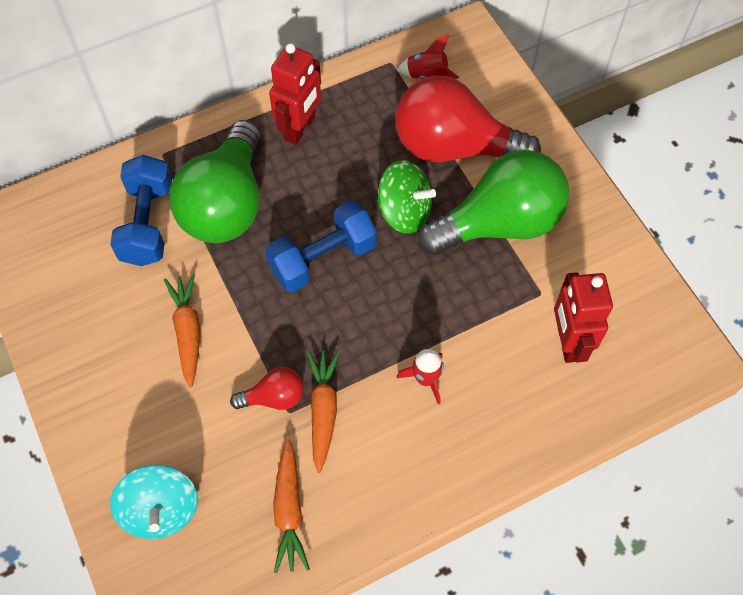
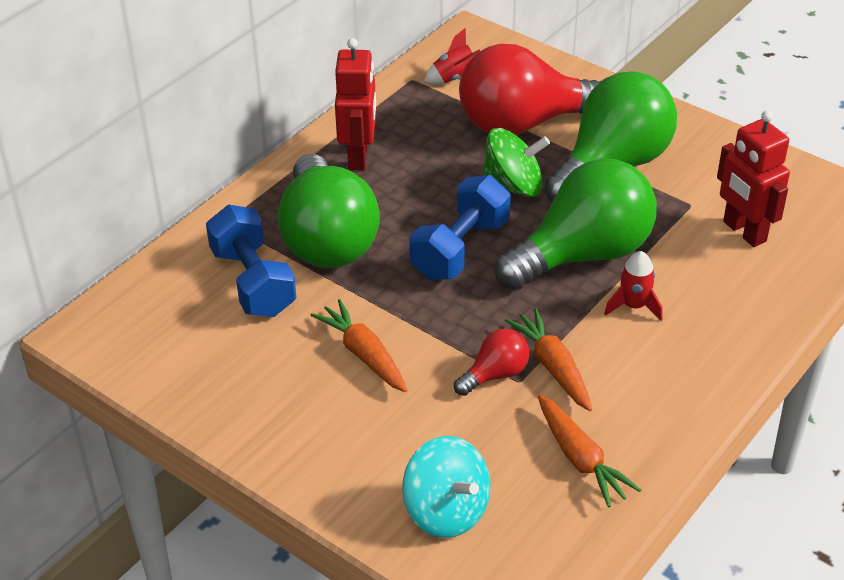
camera: 25 degrees left, 20 degrees down
none -> green light bulb [495,158,657,290]

